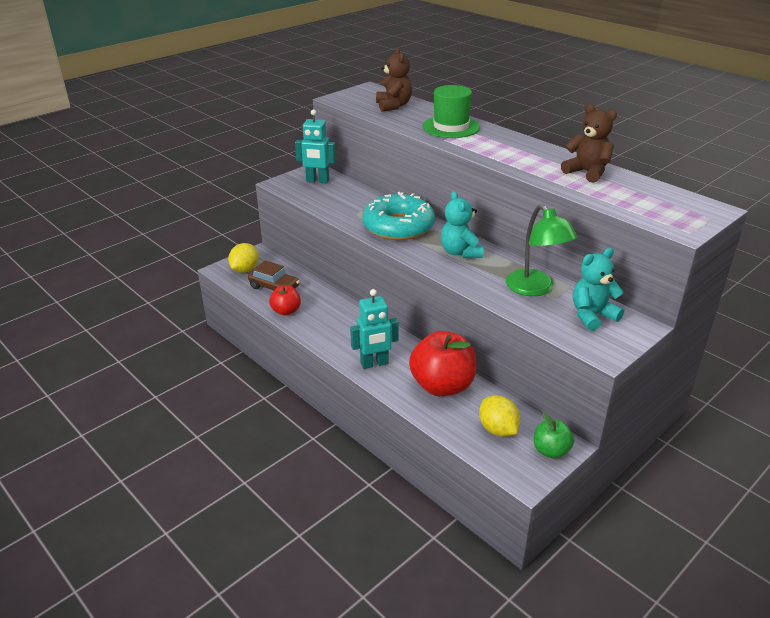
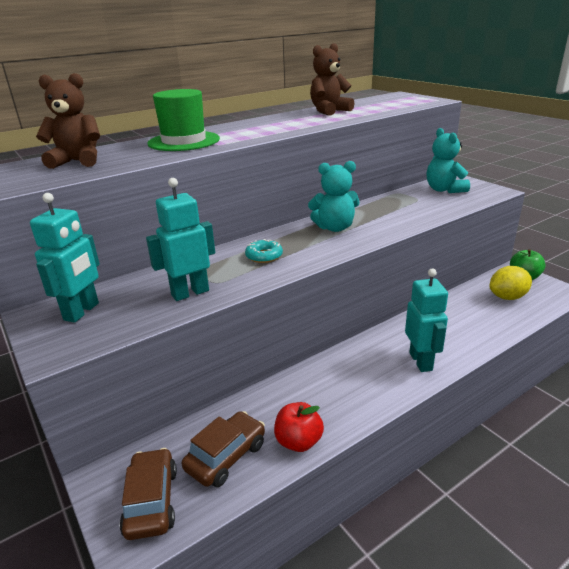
camera: 80 degrees left, 5 degrees down
yellow lemon [228,243,259,273] -> brown car [120,448,177,540]
turquoise donut [362,192,435,240] -> turquoise donut [245,239,283,263], size x0.40
red apple [409,331,476,397] -> none
green lamp [506,204,578,296] -> none
none -> turquoise robot [146,178,215,301]

